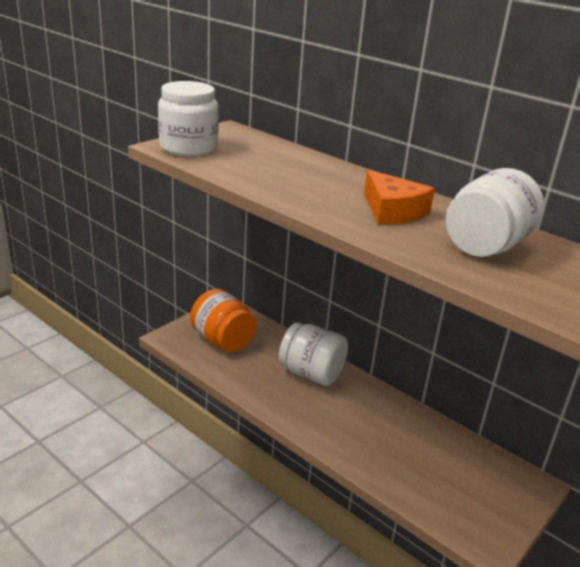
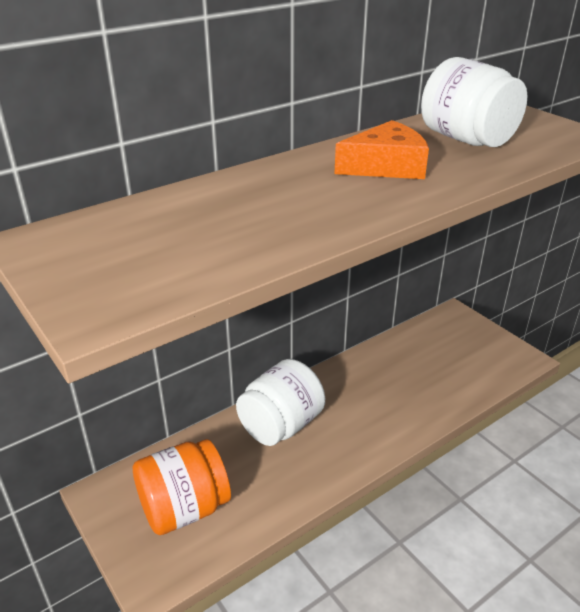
camera: 75 degrees left, 5 degrees up
white jar [158,81,219,157] -> none

